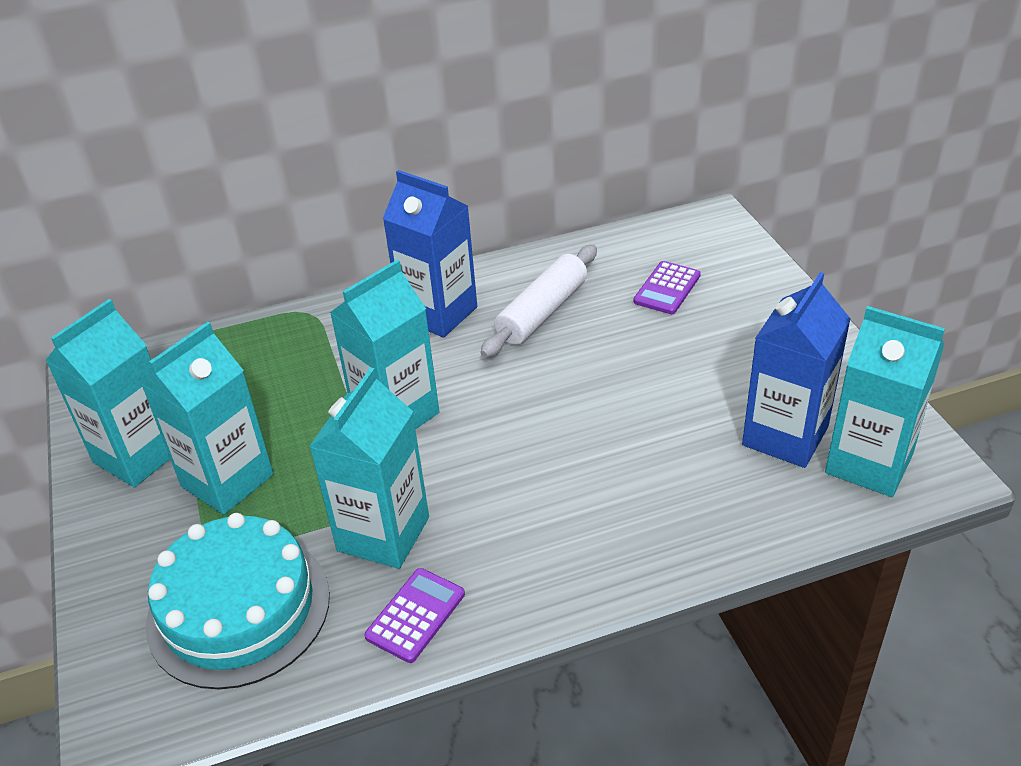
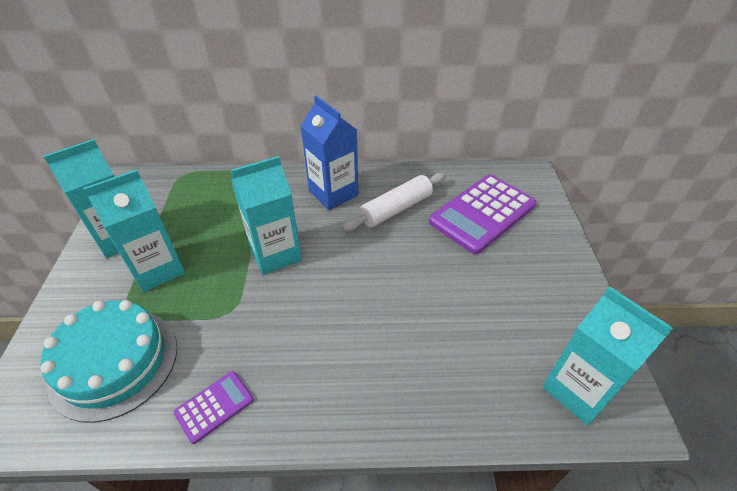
camera: 15 degrees right, 5 degrees up
turquoise carton [309,367,429,569] -> none
purple calculator [633,261,701,314] -> purple calculator [429,175,536,254], size x2.07
blue carton [742,272,851,468] -> none

